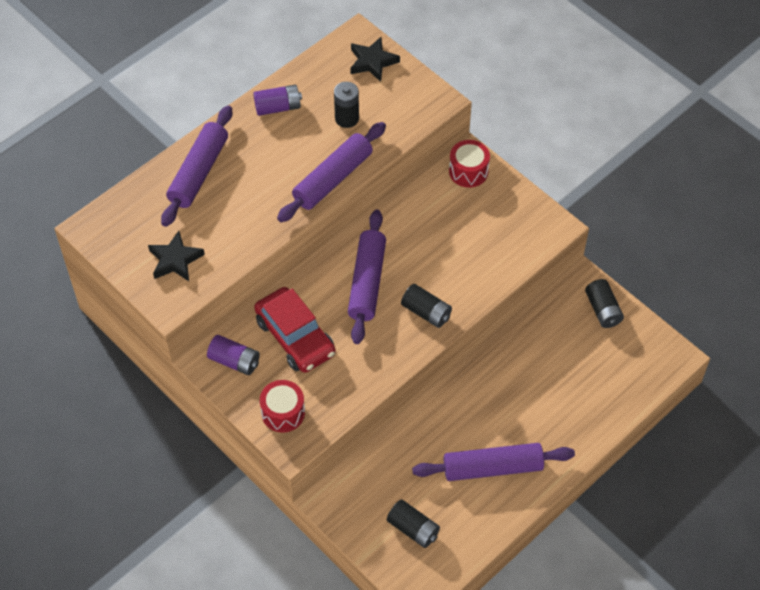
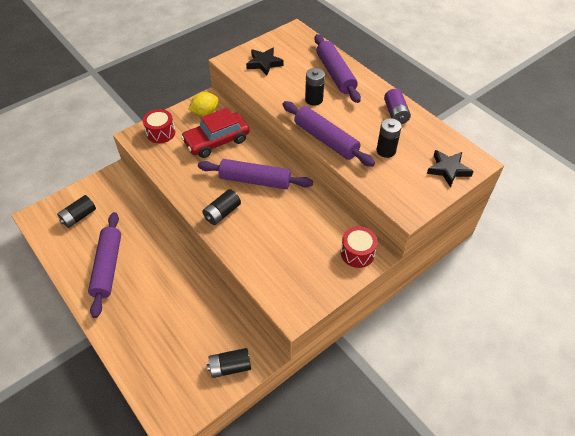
camera: 95 degrees right, 5 degrees down
purple rolling pin [161,105,232,227] -> purple rolling pin turned 45 degrees clockwise [315,34,361,103]
purple battery [207,335,260,375] -> yellow lemon [188,92,219,116]
none -> black battery [305,68,325,106]

